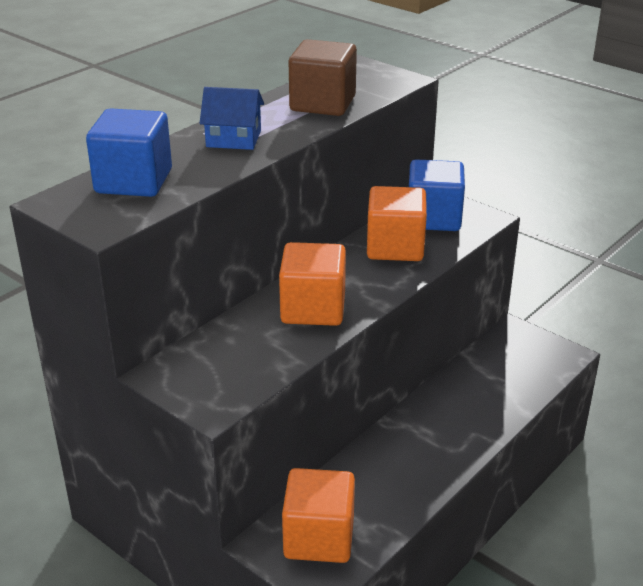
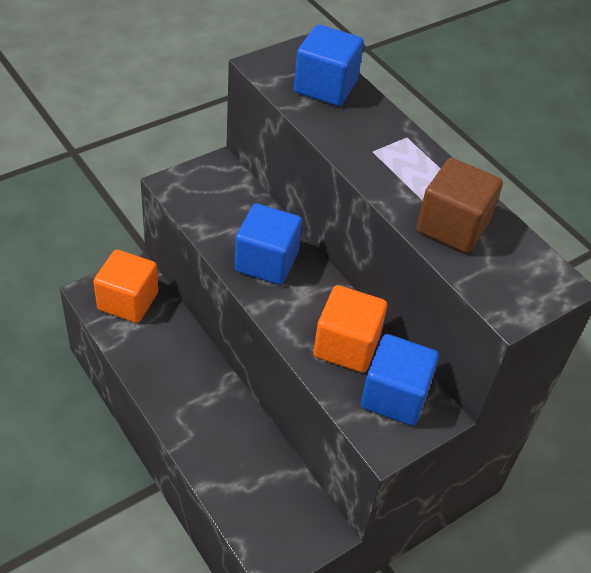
camera: 100 degrees right, 15 degrees up
blue house [200,87,264,150] -> none
orange cube [279,242,346,326] -> blue cube [234,204,302,285]

